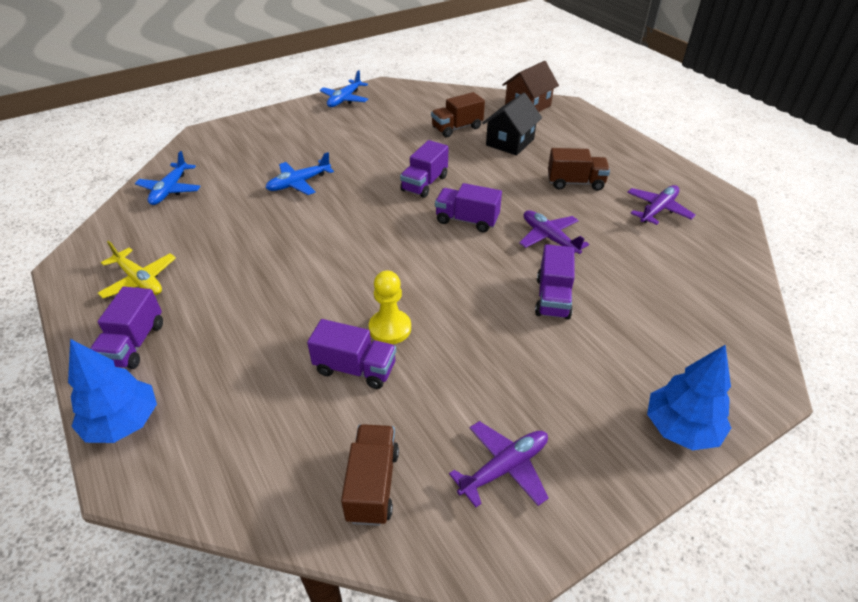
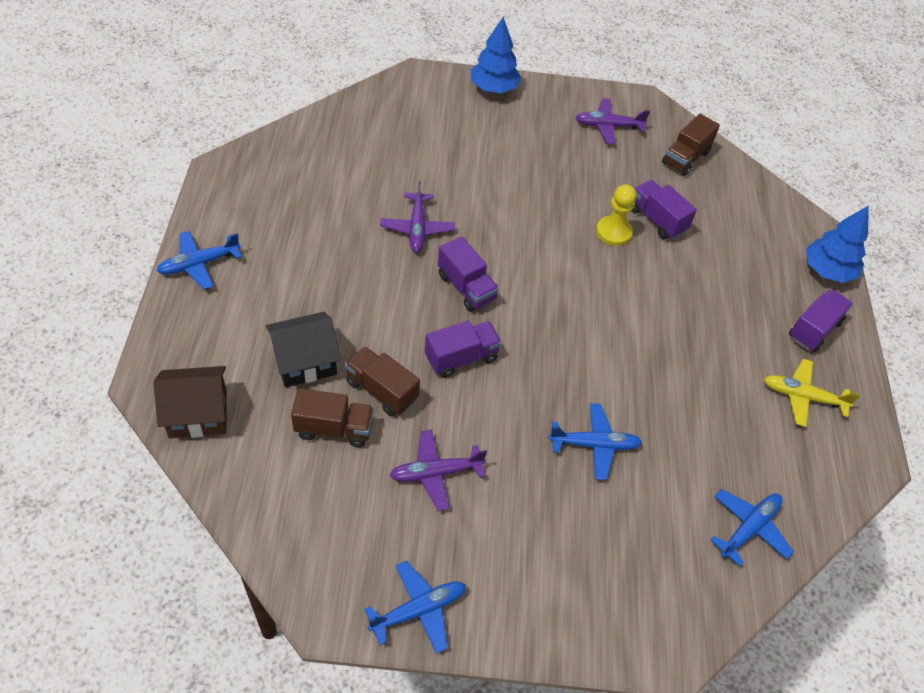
camera: 150 degrees left, 10 degrees up
yellow plane [98,241,176,298] -> yellow plane turned 60 degrees counterclockwise [764,359,860,427]
purple truck [535,244,575,319] -> none
brown truck [548,148,610,191] -> brown truck moved to [345,346,420,417]
purple plane [627,185,696,225] -> purple plane moved to [389,430,487,511]
none -> blue plane [156,231,242,290]

